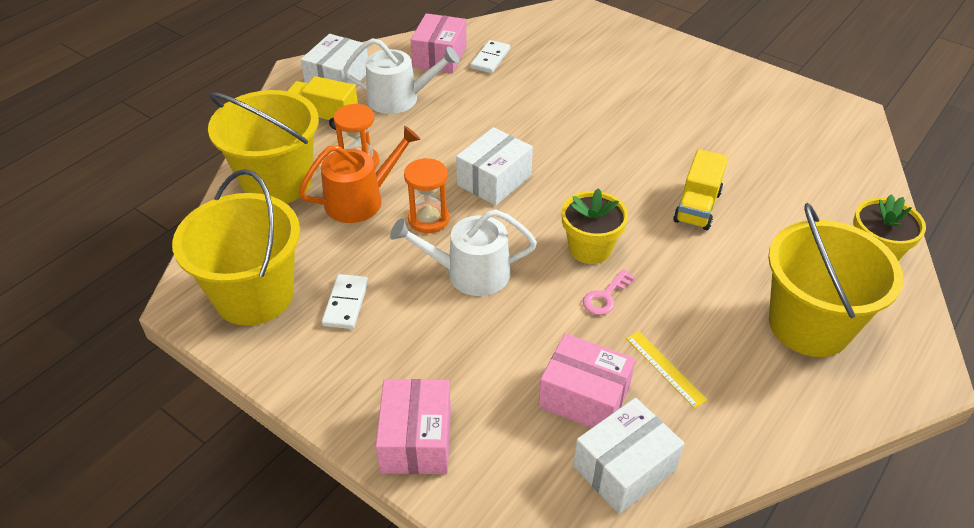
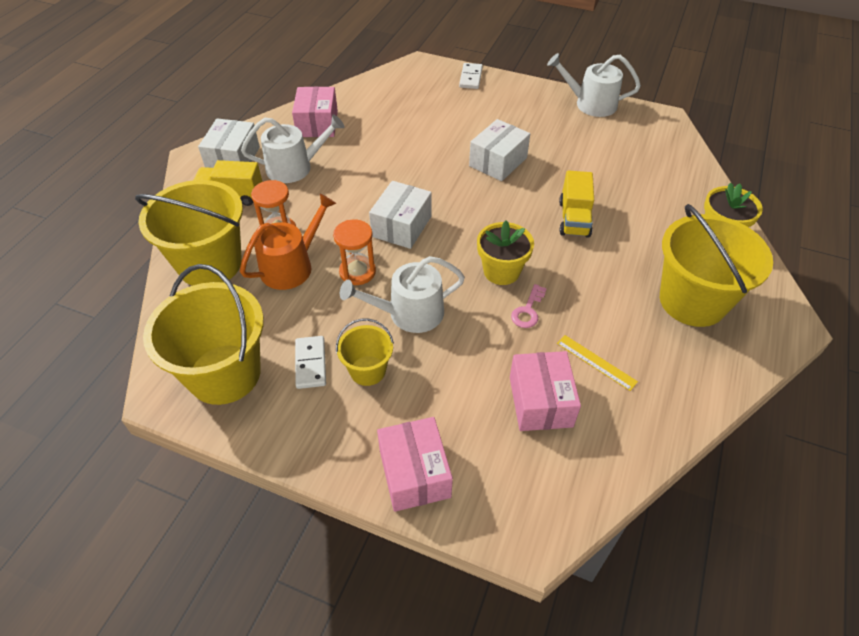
camera: 15 degrees left, 5 degrees up
white domino [470,40,510,73] -> white domino moved to [459,63,483,89]
pink box [538,333,635,428] -> pink box turned 75 degrees clockwise [510,351,581,431]
white box [573,398,684,514] -> white box moved to [469,119,530,181]
none -> yellow bucket [336,318,394,386]
none -> white watering can [547,53,641,117]

